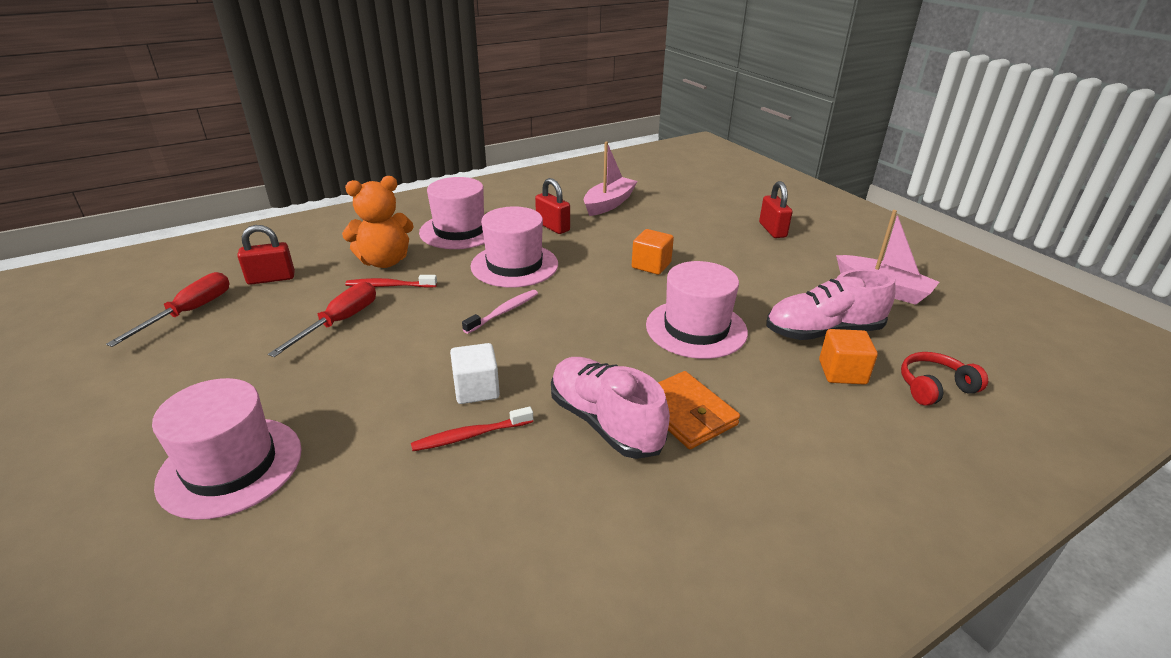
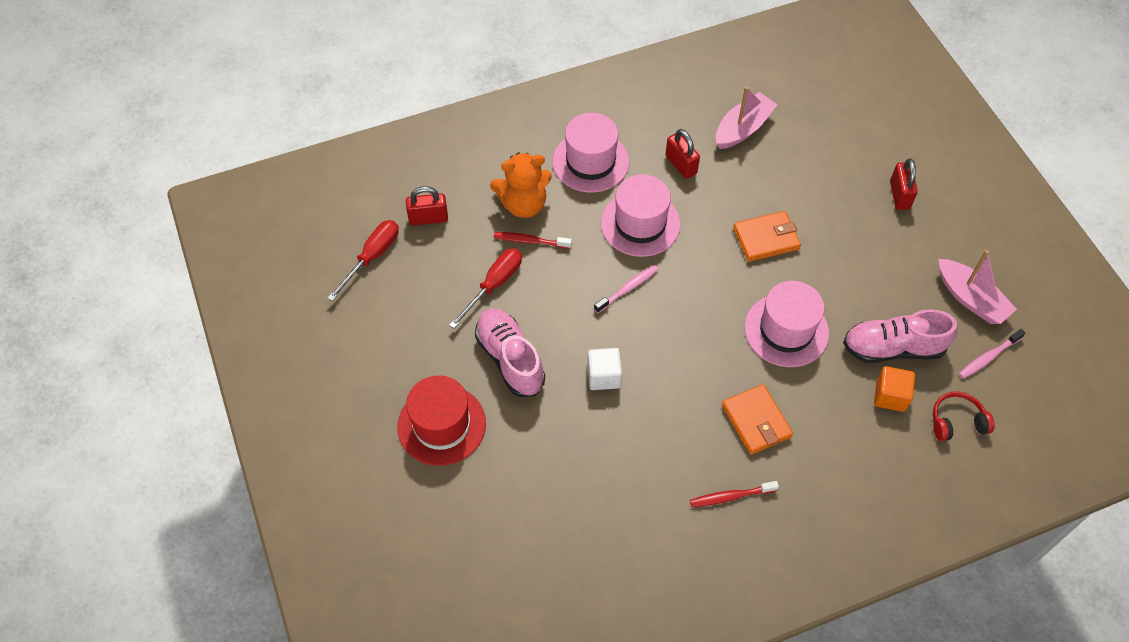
camera: 10 degrees right, 25 degrees up
pink hat [152,378,302,520] -> red hat [398,375,486,466]
red toothbrush [411,407,533,451] -> red toothbrush moved to [690,481,779,507]
pink shoe [551,357,670,459] -> pink shoe moved to [475,308,545,397]
orange cube [632,229,674,275] -> orange wallet [733,211,801,262]
none -> pink toothbrush [959,329,1025,379]

